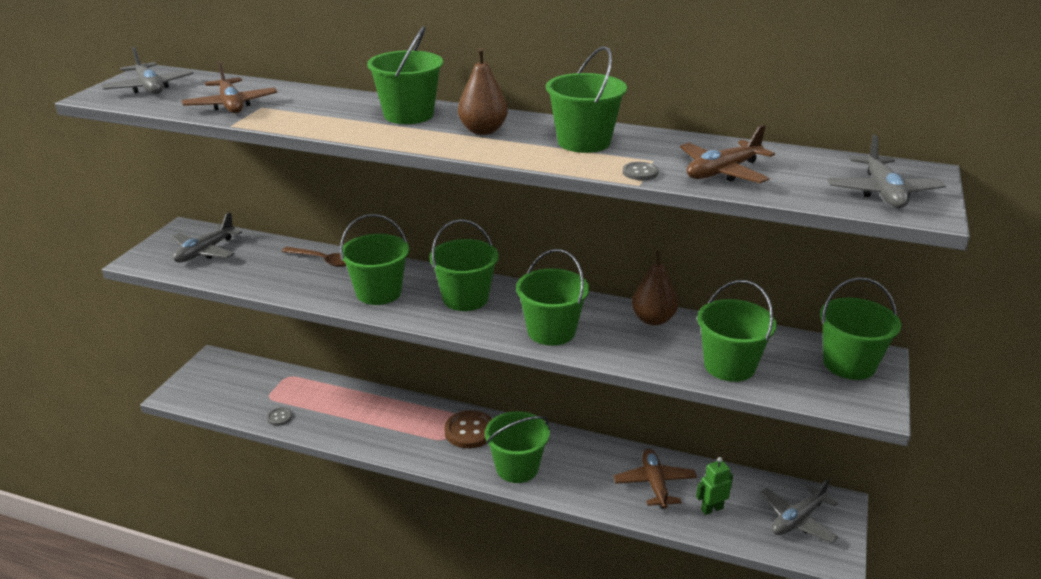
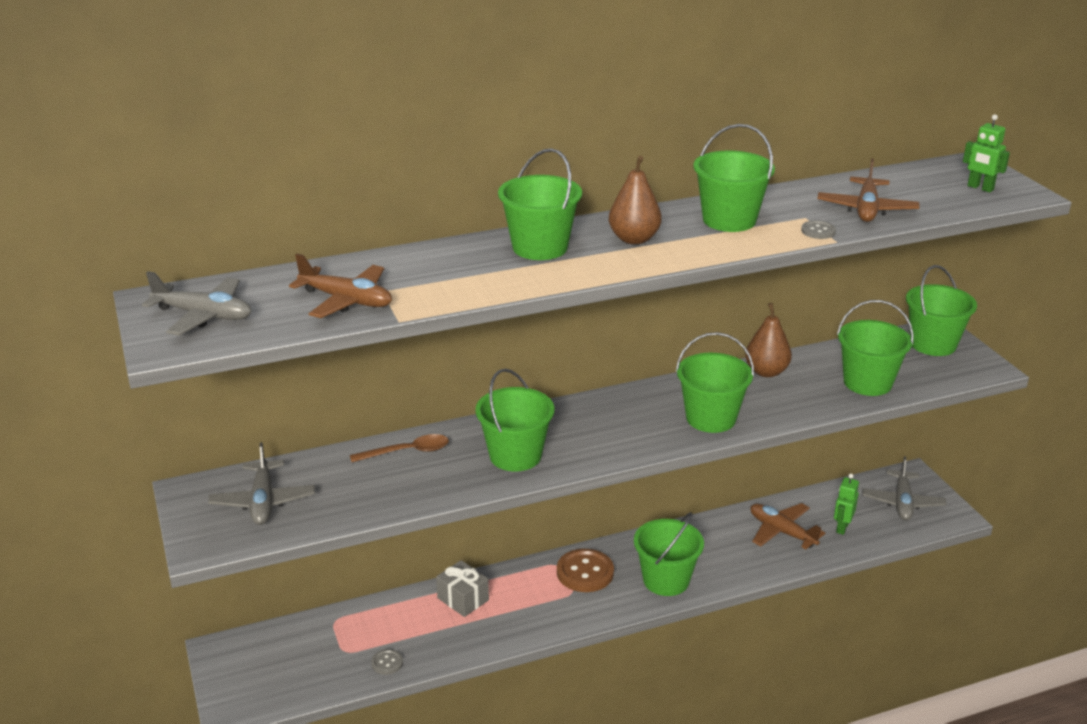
camera: 40 degrees left, 0 degrees up
green bucket [429,219,499,311] -> none
grey plane [827,134,946,208] -> green robot [963,114,1010,192]
none -> grey gift [436,560,489,617]

